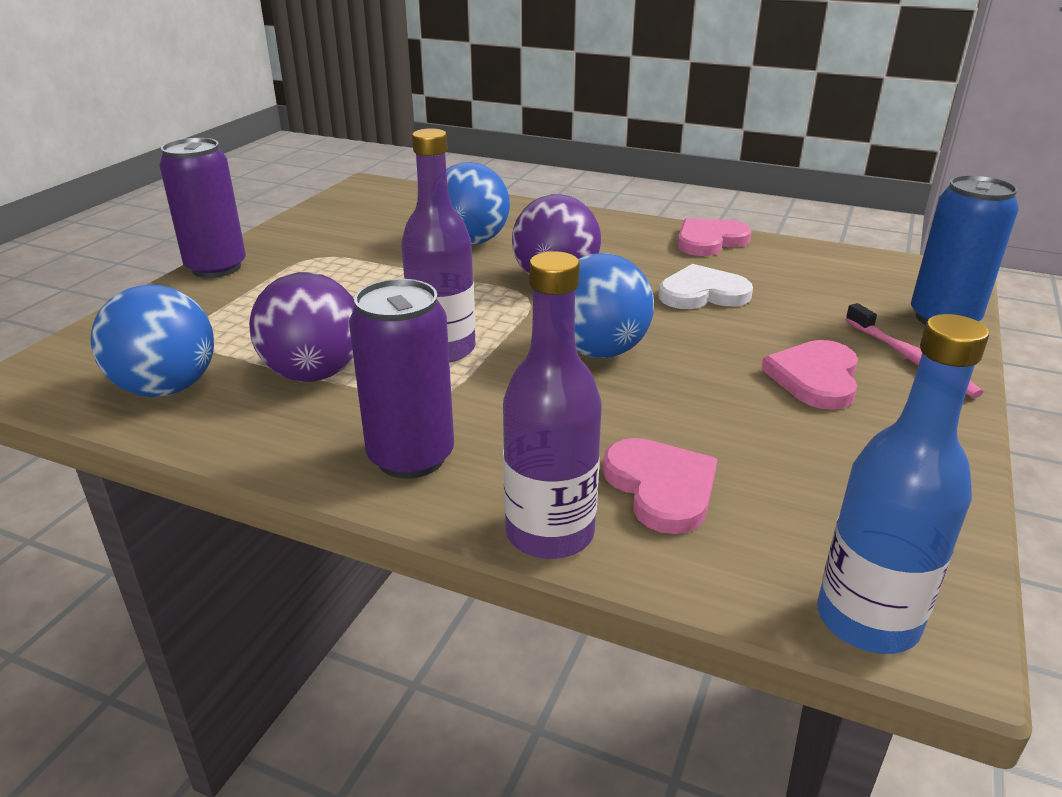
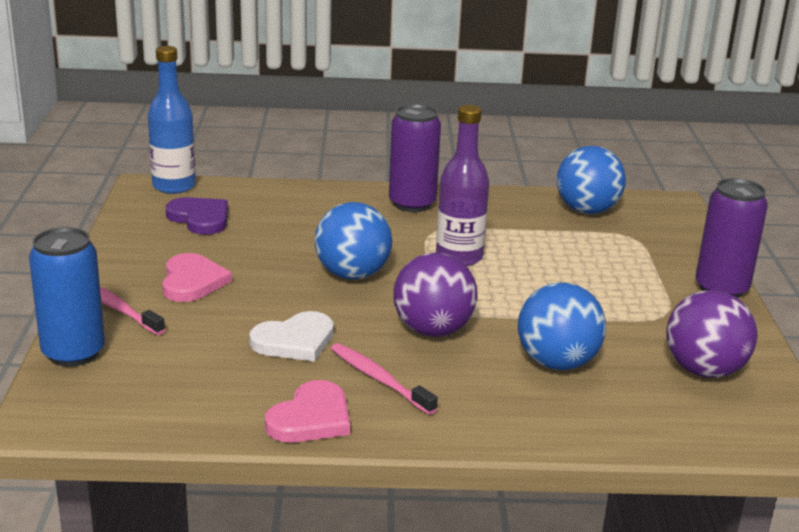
camera: 155 degrees right, 5 degrees down
purple ball [249,272,355,382] -> purple ball moved to [666,290,757,378]
purple bottle [503,251,602,559] -> none
pink heart [603,438,718,534] -> none
none -> purple heart [166,197,228,235]
none -> pink toothbrush [331,343,438,415]

